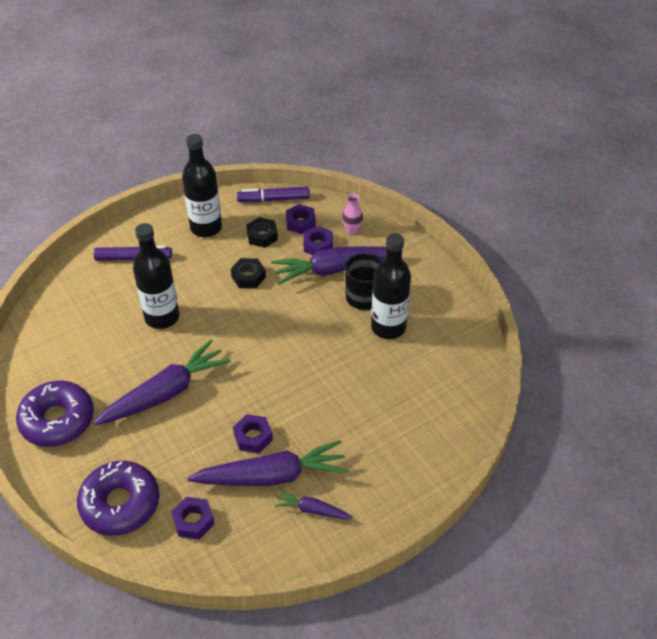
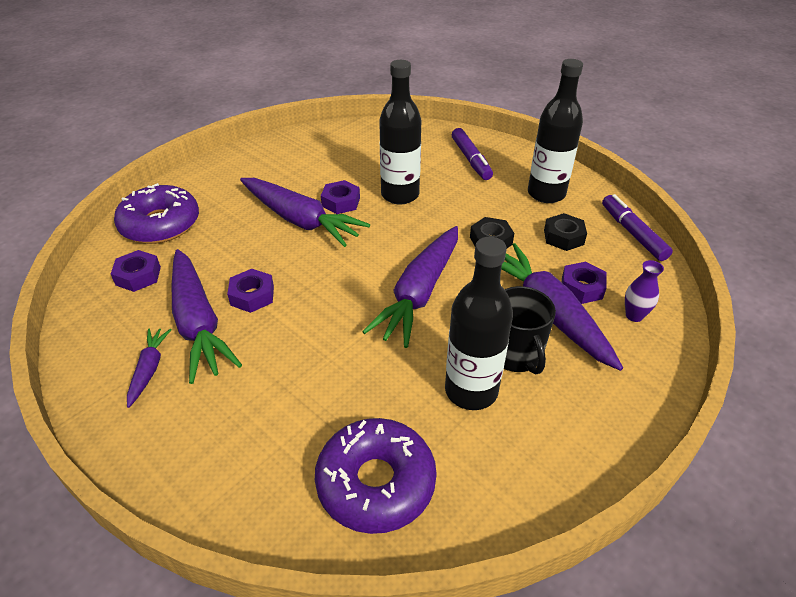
camera: 75 degrees right, 5 degrees down
purple donut [16,381,94,447] -> purple donut moved to [315,418,437,534]
purple nut [286,204,316,234] -> purple nut moved to [321,180,360,214]
pink vase [342,193,363,235] -> purple vase [625,260,664,322]
none -> purple carrot [362,226,458,348]

